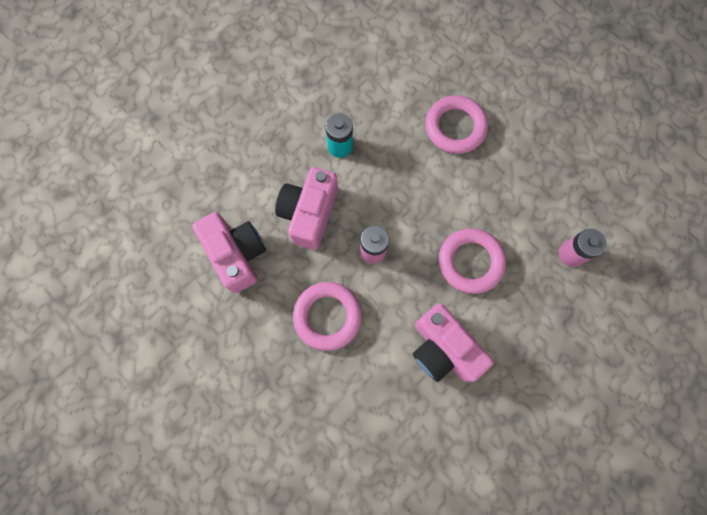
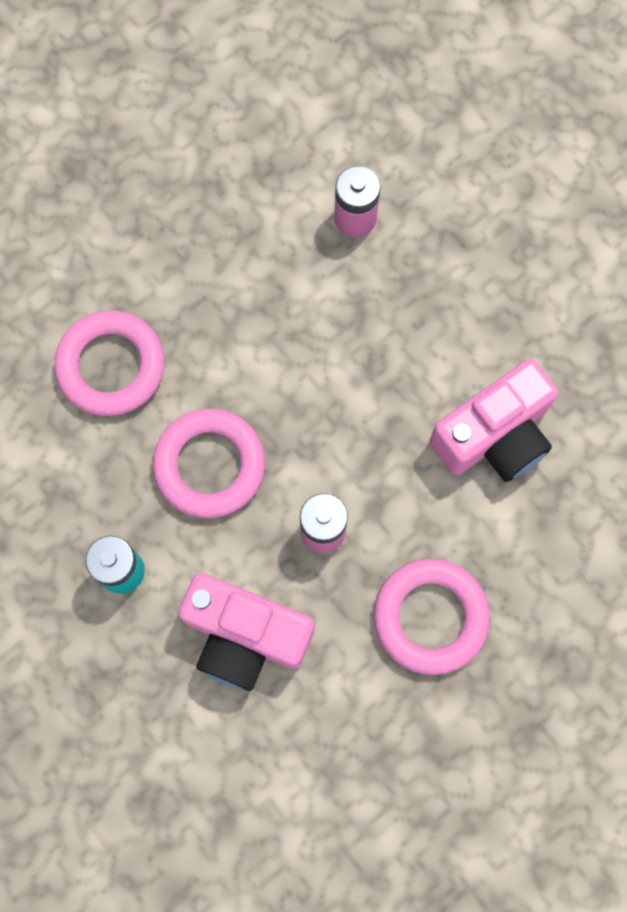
camera: 85 degrees left, 0 degrees up
pink camera [192,212,266,293] -> none
pink ring [439,228,506,294] -> pink ring moved to [152,409,265,518]

